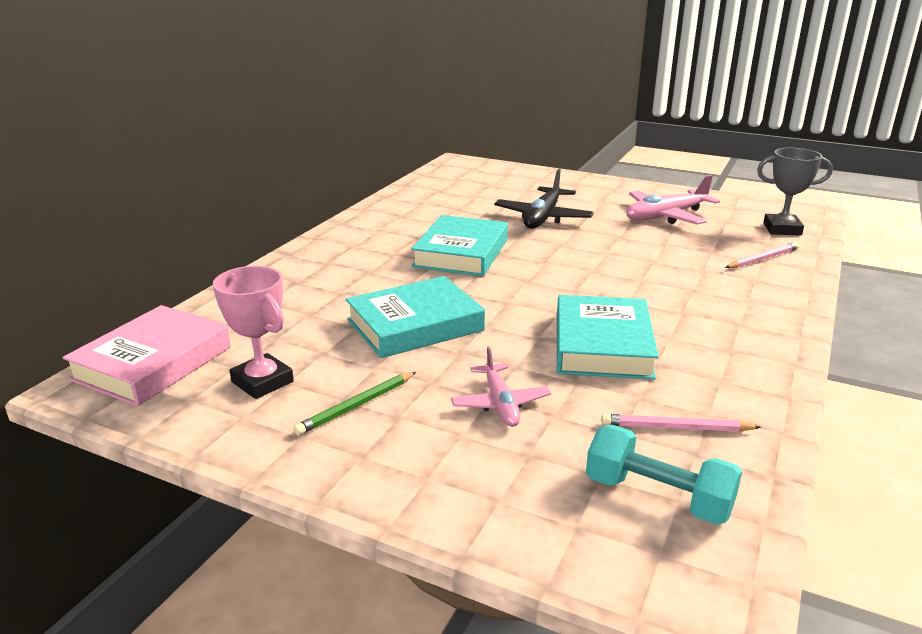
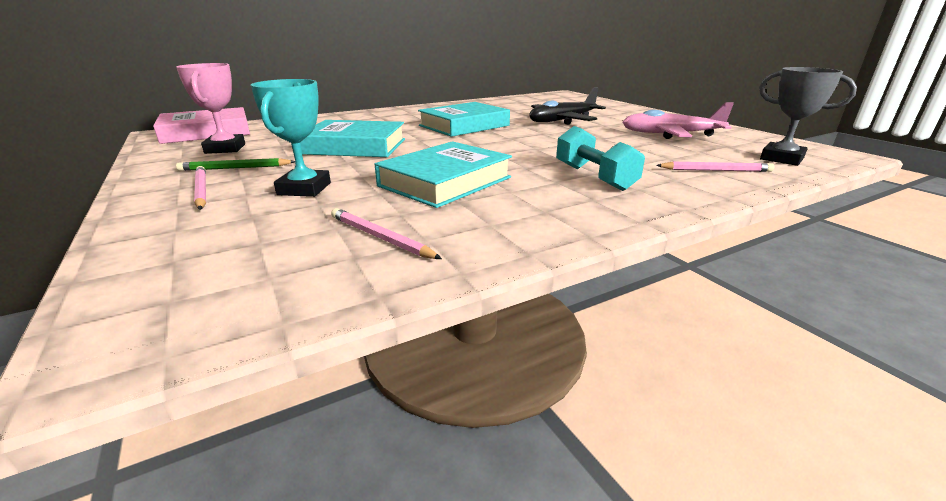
camera: 35 degrees right, 0 degrees up
pink plane [451,347,551,427] -> turquoise trophy [251,79,331,197]
turquoise dumbbell [586,425,742,525] -> turquoise dumbbell moved to [556,126,645,191]
none -> pink pencil [194,166,206,210]

